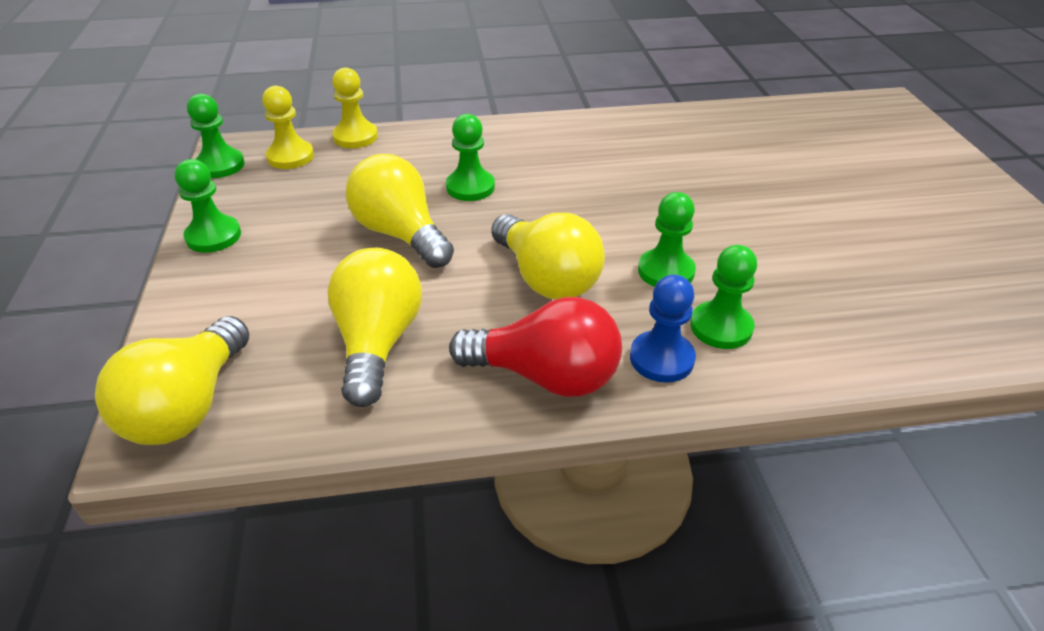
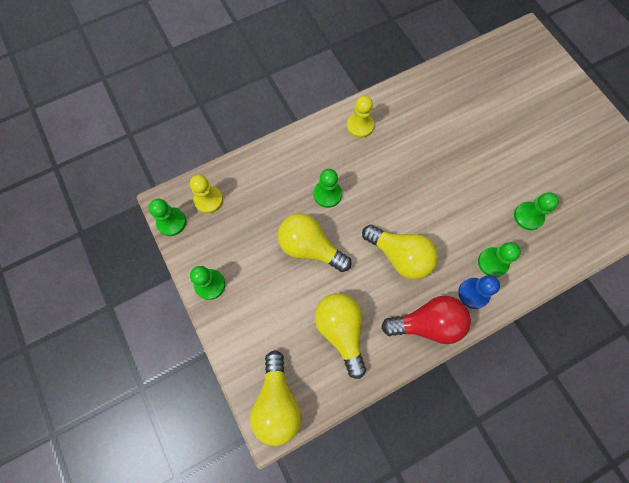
camera: 20 degrees left, 30 degrees up
yellow pawn [332,67,378,148] -> yellow pawn moved to [347,96,374,138]
green pawn [638,192,696,287] -> green pawn moved to [514,192,559,230]

